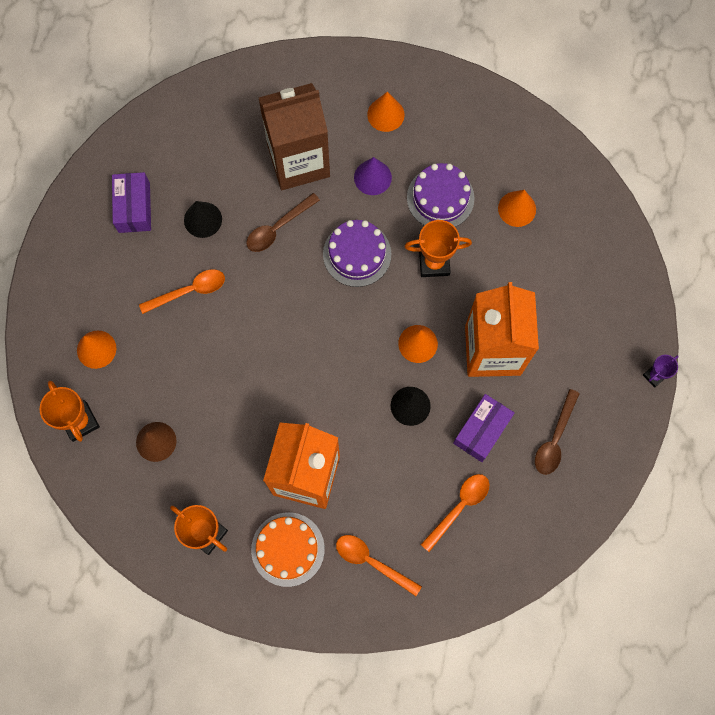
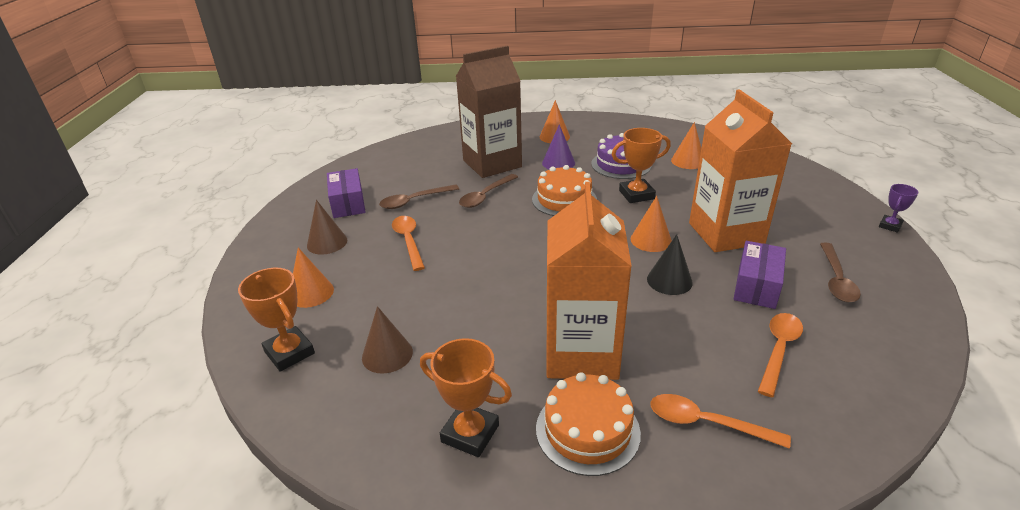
camera: 10 degrees left, 40 degrees down
orange spoon [139,269,225,314] -> orange spoon turned 75 degrees counterclockwise [392,216,425,271]
black cone [184,201,222,238] -> brown spoon [379,184,459,209]
purple cake [323,220,391,287] -> orange cake [532,165,597,216]
none -> brown cone [307,200,347,255]

